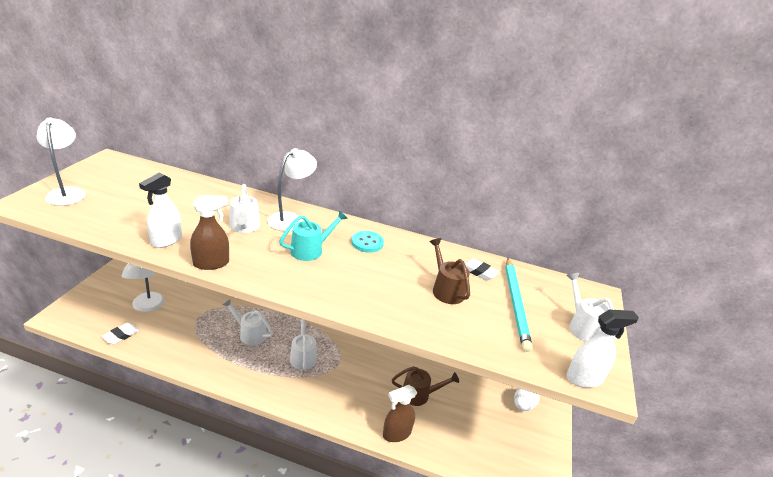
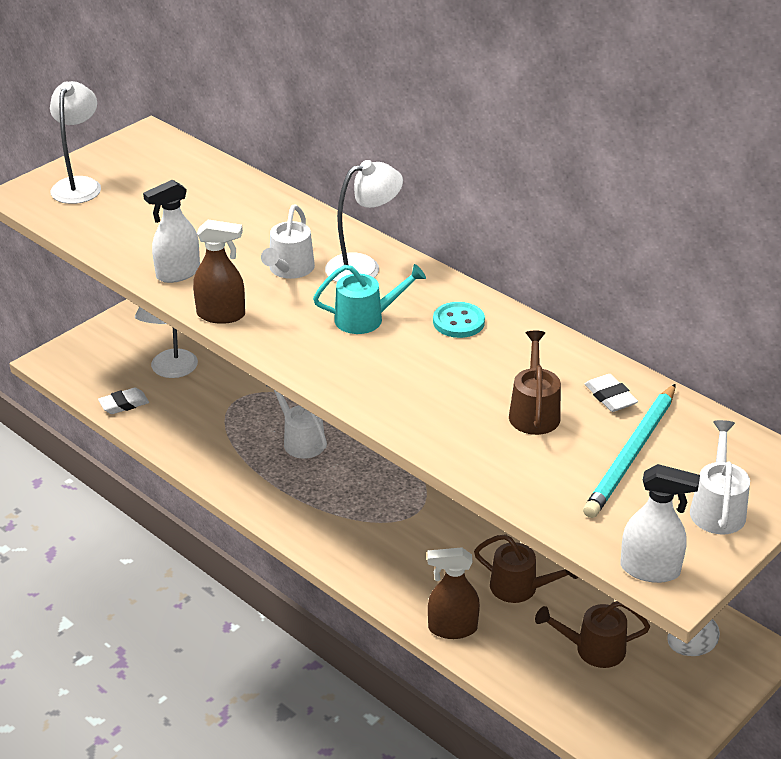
camera: 30 degrees right, 5 degrees up
white watering can [290,319,317,370] -> none
none -> brown watering can [535,601,650,668]

